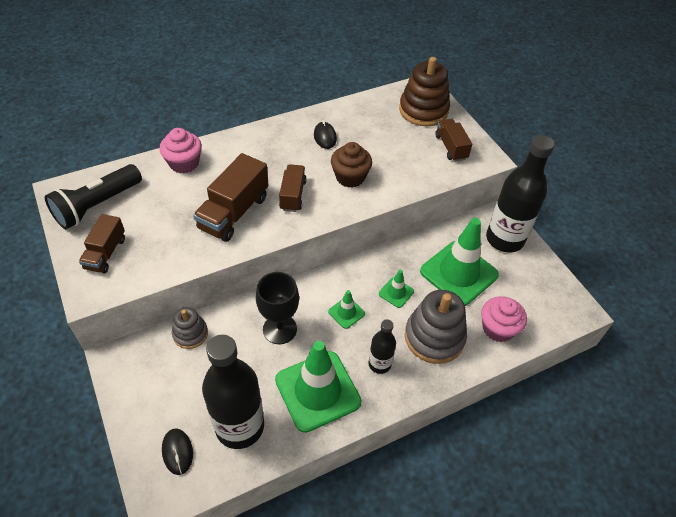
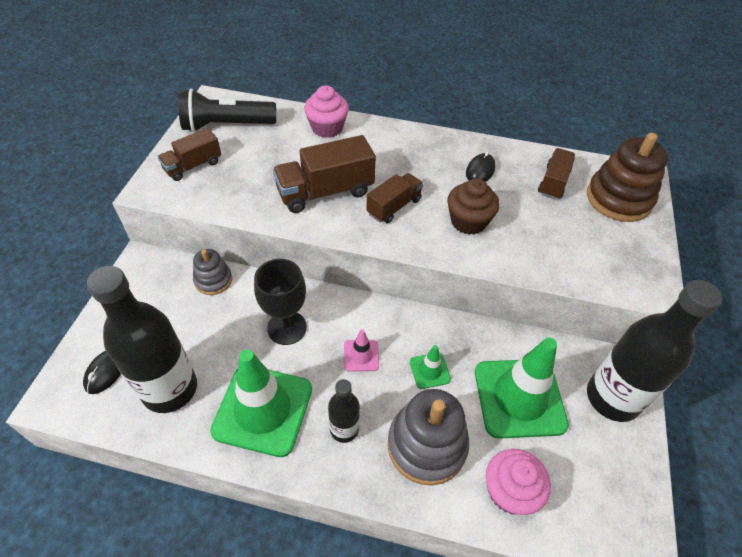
camera: 40 degrees right, 0 degrees up
green traffic cone [328,290,365,329] -> pink traffic cone [344,329,379,372]
brown truck [435,119,472,162] -> brown truck moved to [538,148,575,199]

